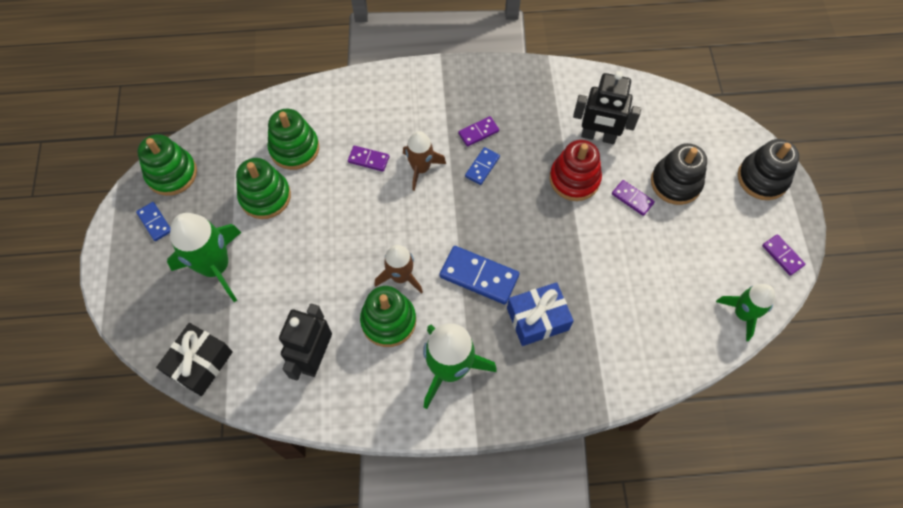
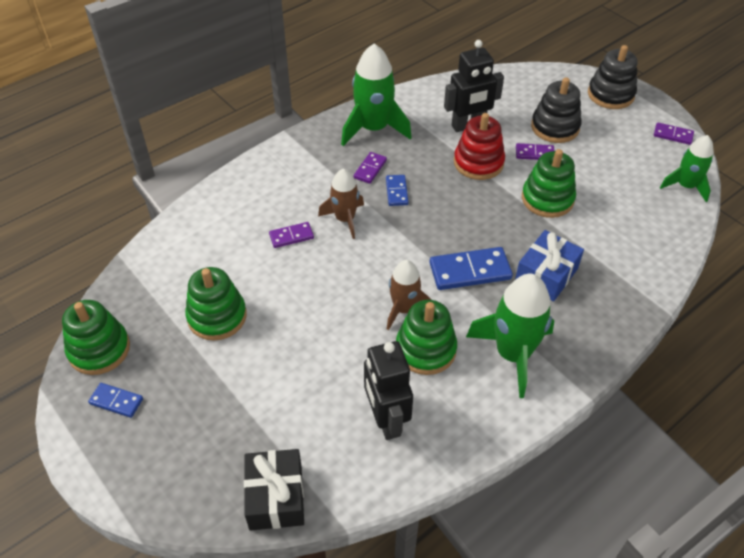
camera: 35 degrees left, 15 degrees down
green rocket [167,213,241,302] -> green rocket moved to [341,43,412,146]
green stacking toy [268,109,319,170] -> green stacking toy moved to [522,149,576,218]

